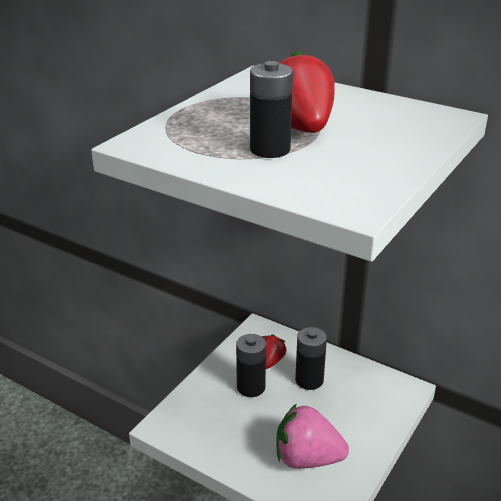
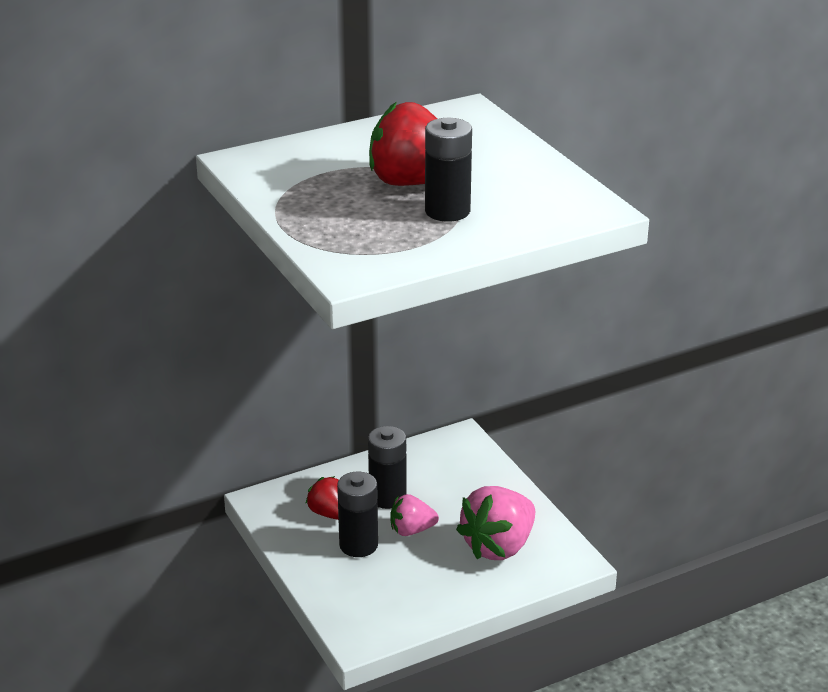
camera: 60 degrees left, 0 degrees up
none -> pink strawberry [390,494,439,536]

